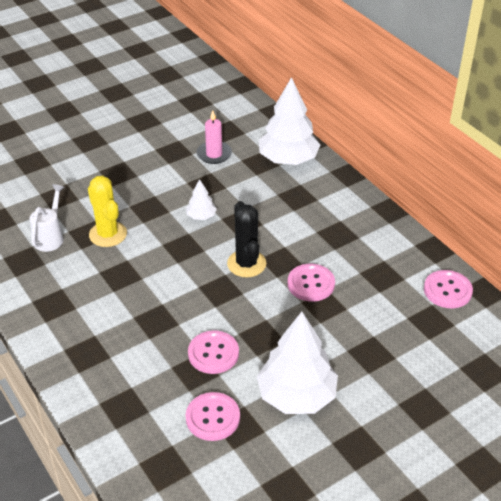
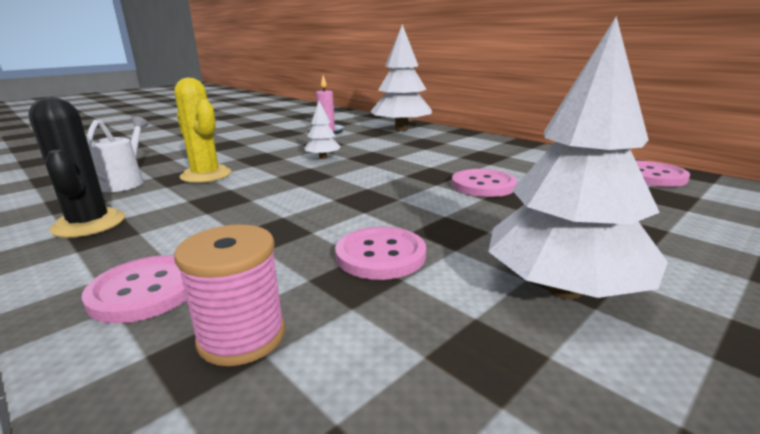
camera: 10 degrees left, 20 degrees down
pink button [186,392,240,441] -> pink button moved to [82,255,187,323]
black cactus [227,201,266,277] -> black cactus moved to [28,97,125,238]
none -> pink spool [174,225,285,366]

